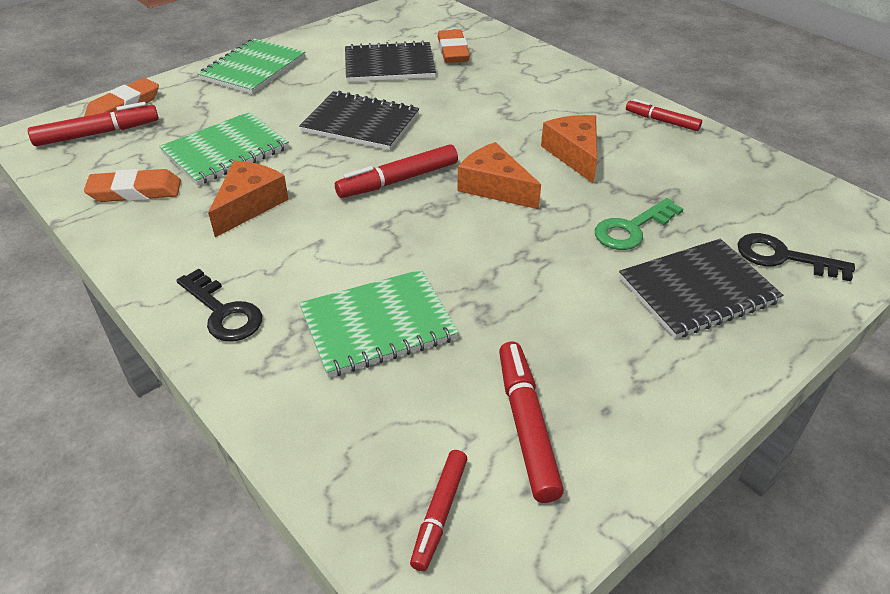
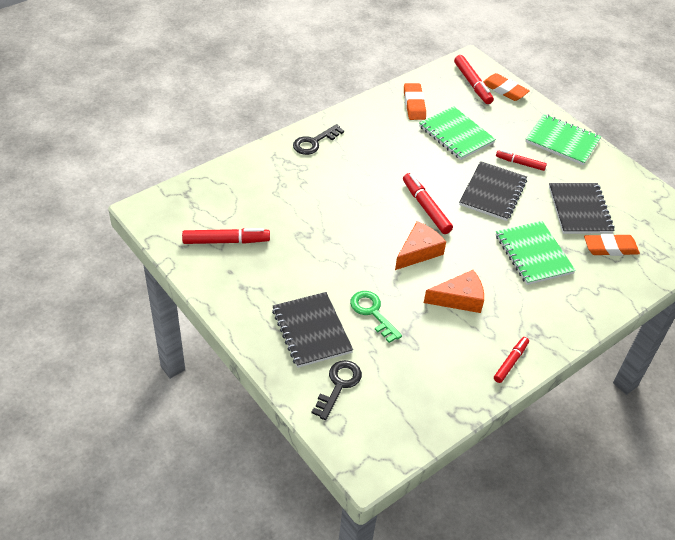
camera: 90 degrees right, 5 degrees up
orange cheese [208,160,289,237] -> none
green notebook [299,269,459,378] -> green notebook moved to [496,221,576,285]
red marker [410,450,467,571] -> red marker moved to [496,150,547,171]

